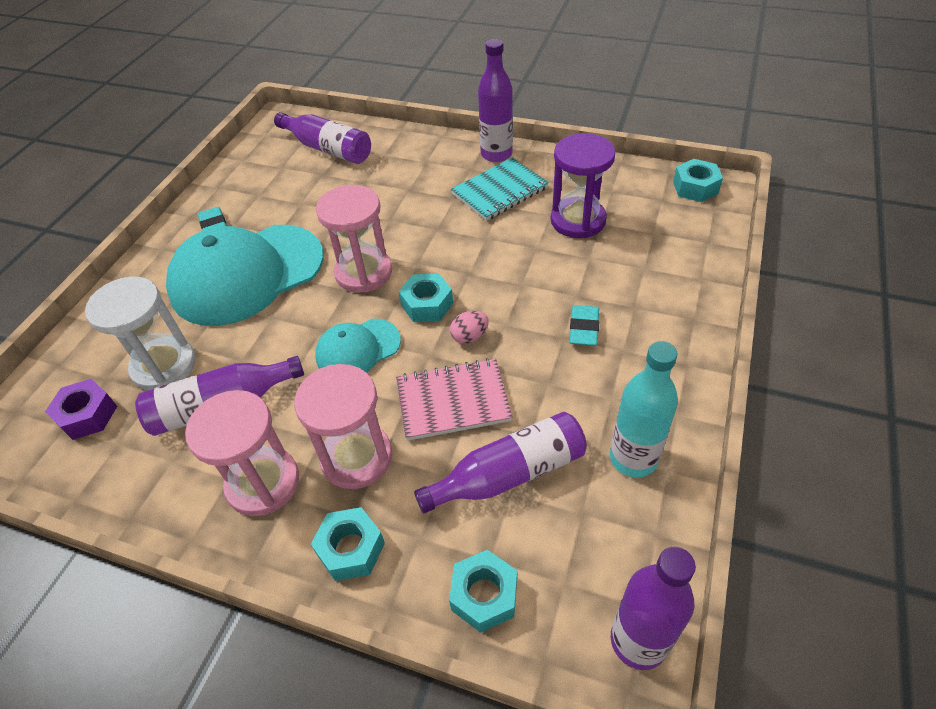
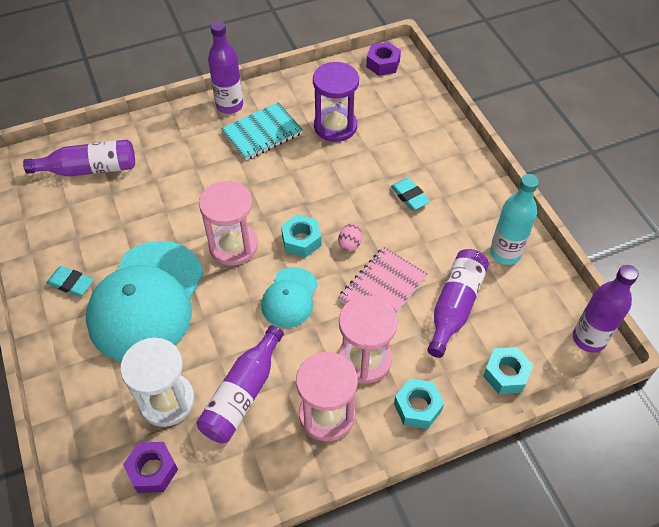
camera: 45 degrees left, 5 degrees up
turquoise notebook [451,157,549,221] -> turquoise notebook turned 45 degrees clockwise [221,102,303,160]
turquoise nut [673,159,723,202] -> purple nut [366,42,401,76]

